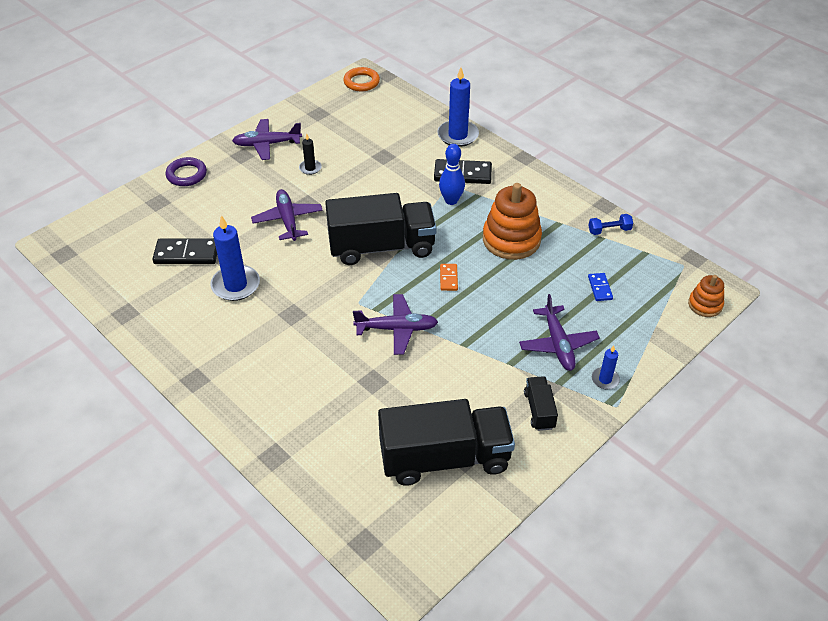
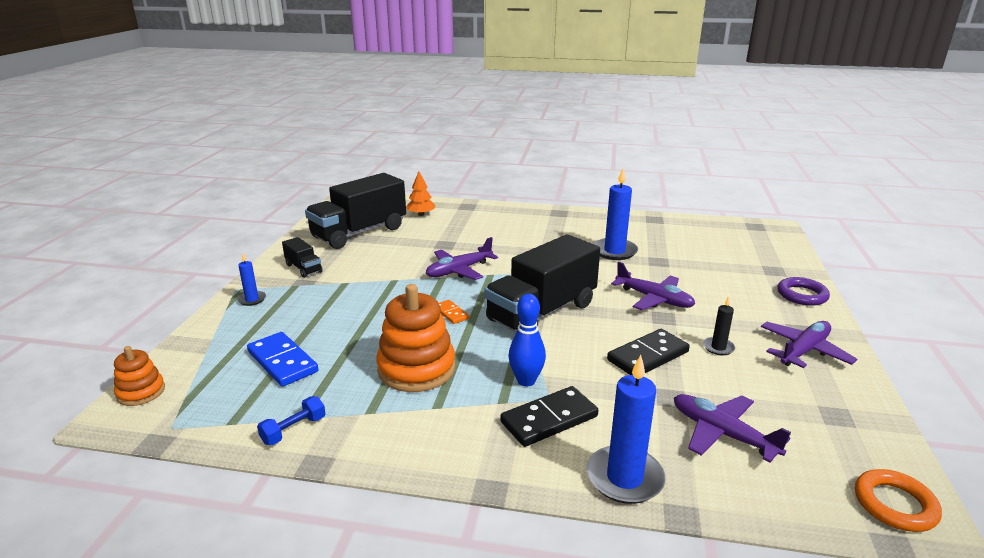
camera: 145 degrees right, 20 degrees down
black domino [152,239,217,264] -> black domino moved to [607,329,690,375]
purple plane [519,294,600,371] -> purple plane moved to [674,394,791,463]
blue domino [588,273,613,301] -> blue domino [247,332,318,387], size x1.84
none -> orange tree [406,172,435,216]

